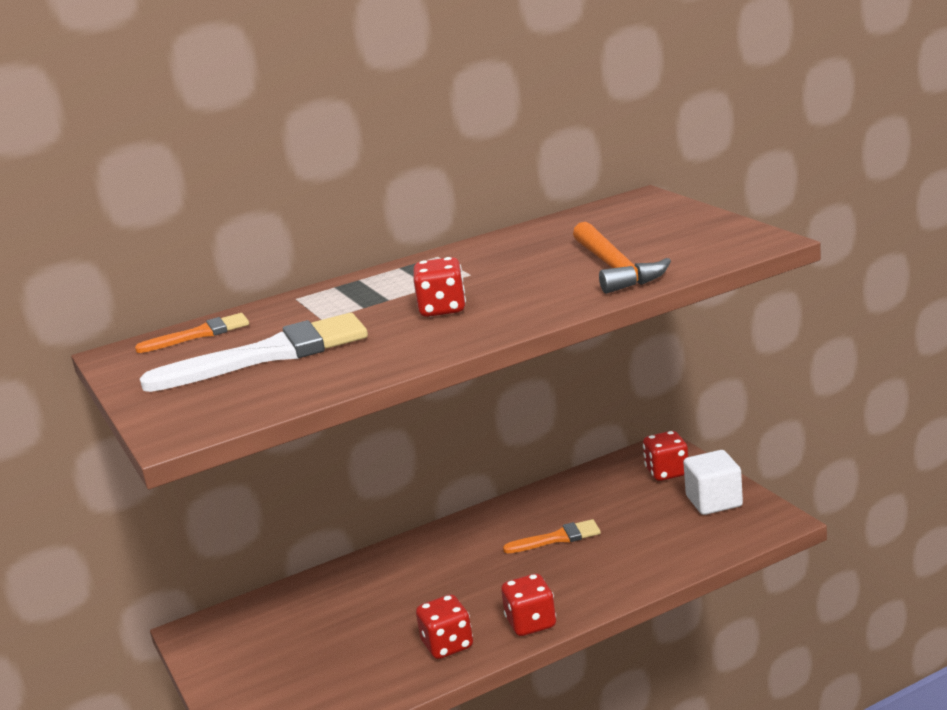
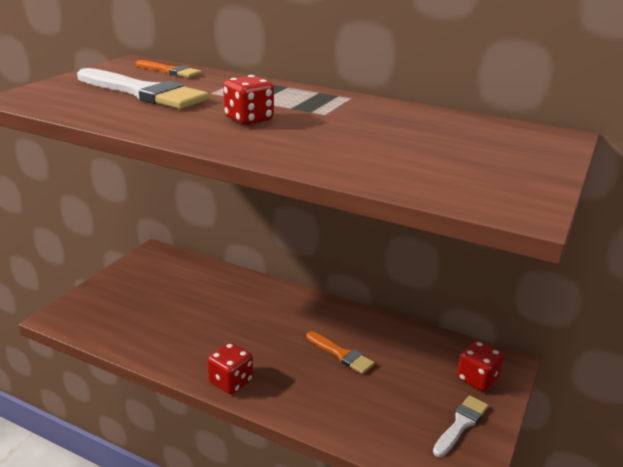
camera: 50 degrees right, 5 degrees up
red dice [416,594,473,659] -> none
orange hammer [573,222,671,294] -> none
white cube [683,450,743,515] -> white brush [433,396,489,457]

